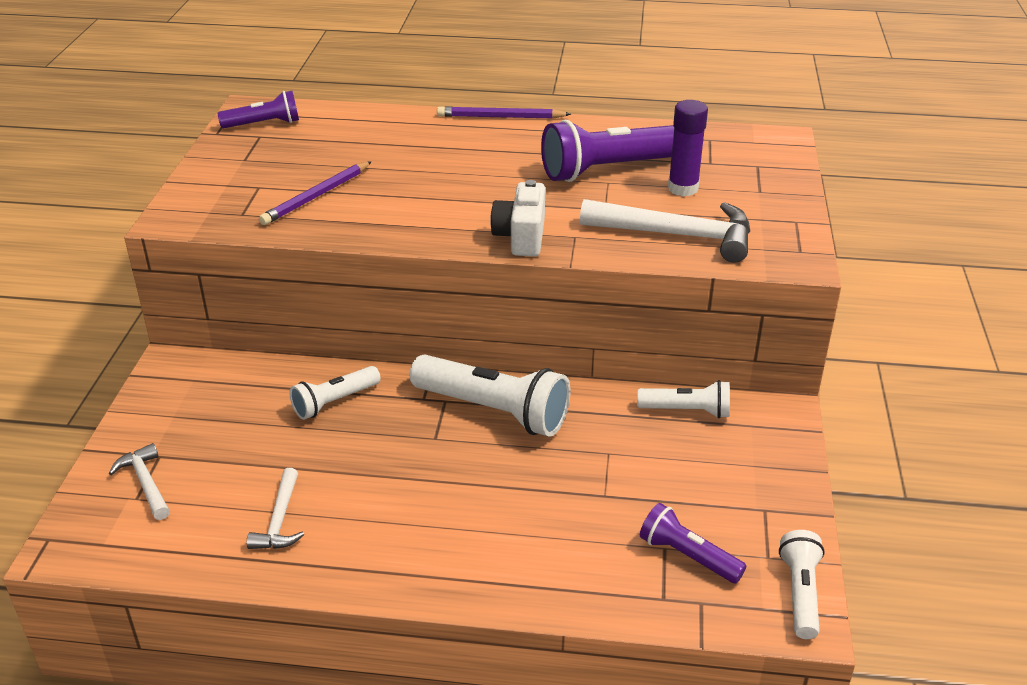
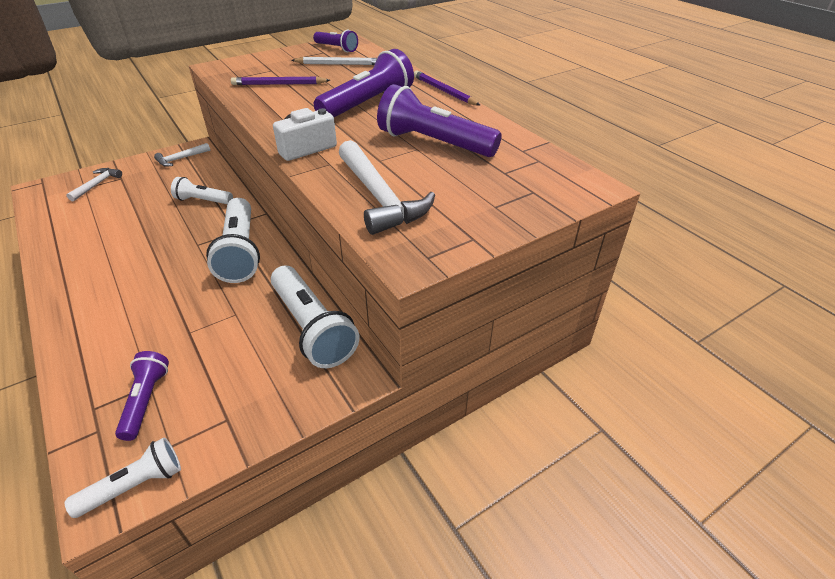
camera: 50 degrees right, 5 degrees up
white hammer [247,468,304,549] -> white hammer moved to [154,143,210,167]
white flashlight [637,380,730,418] -> white flashlight [271,266,359,368], size x1.75
purple glue stick [668,100,708,196] -> none
none -> white pencil [291,57,377,65]
none -> purple flashlight [314,49,414,117]

